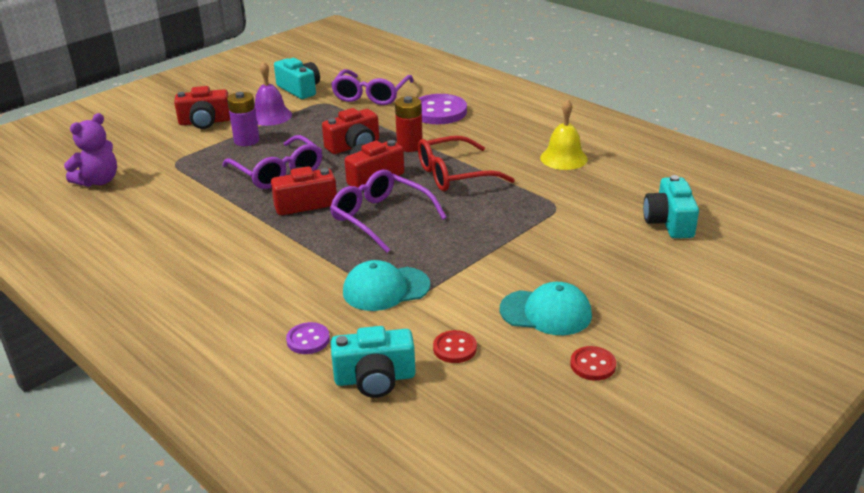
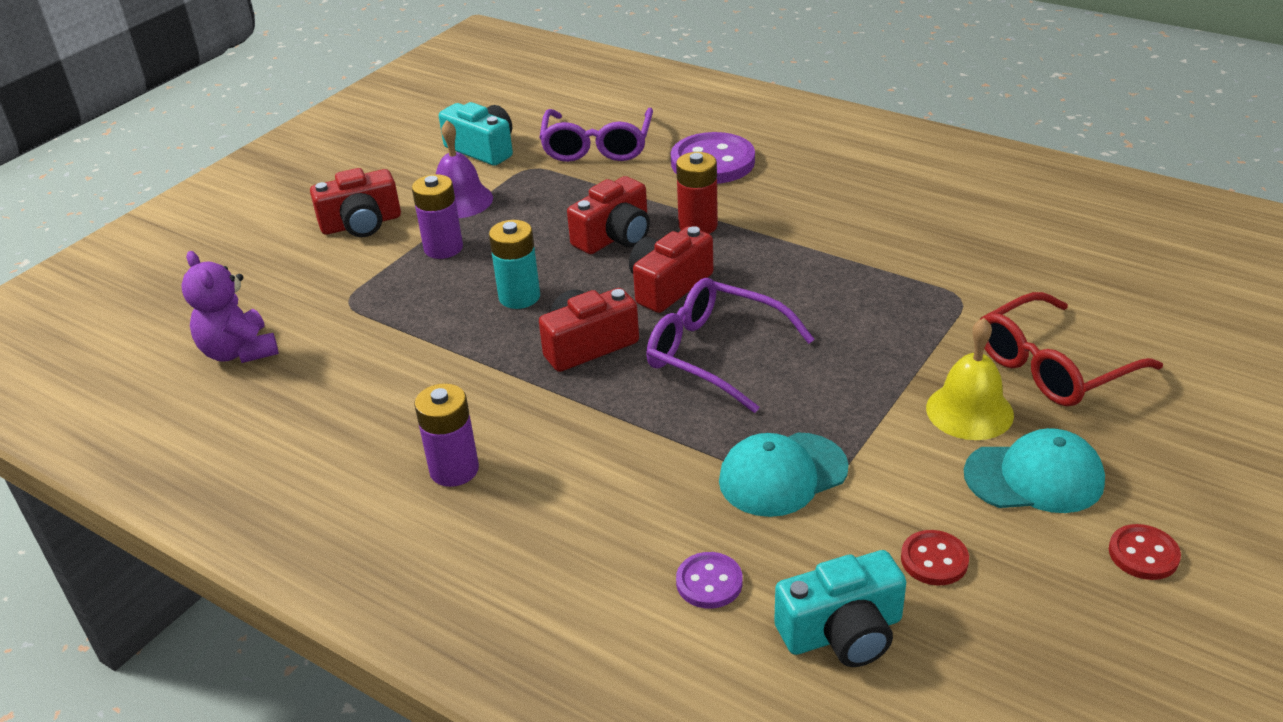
camera: 10 degrees left, 5 degrees up
purple teddy bear [64,113,117,187] -> purple teddy bear turned 120 degrees clockwise [181,251,279,363]
purple glasses [222,135,322,189] -> turquoise battery [489,220,540,309]
red glasses [418,136,515,191] -> red glasses moved to [980,292,1163,406]
yellow bell [540,99,588,170] -> yellow bell moved to [926,318,1014,440]
turquoise camera [643,175,699,238] -> none
none -> purple battery [414,383,479,487]

